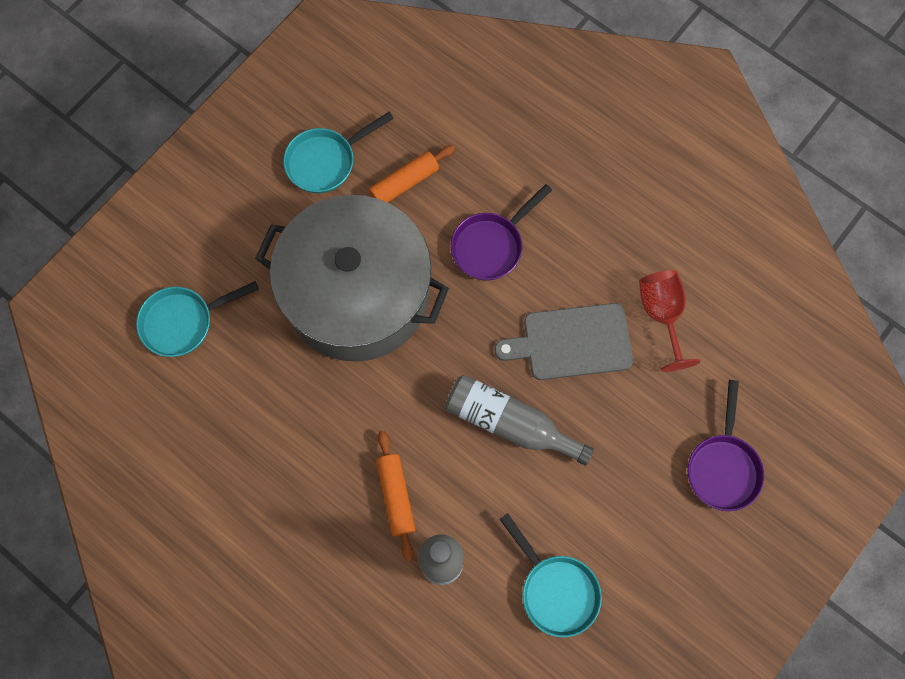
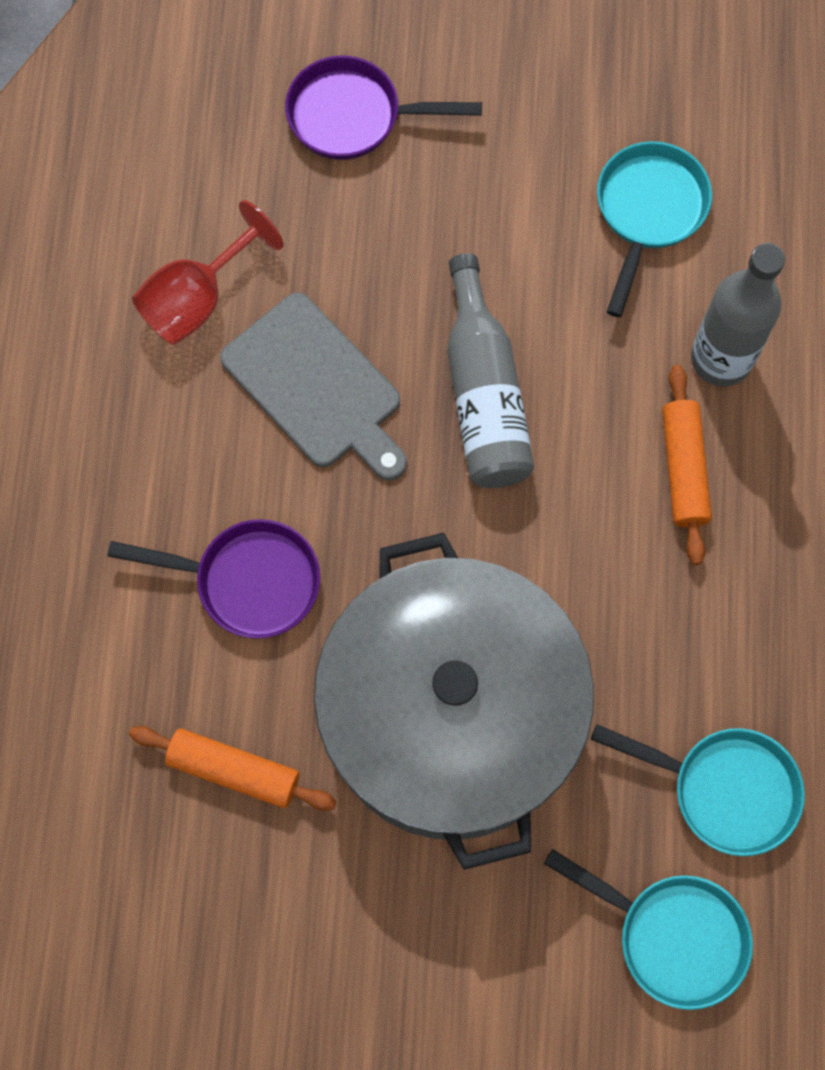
camera: 125 degrees left, 0 degrees up
turquoise pan [283,112,394,193] -> turquoise pan moved to [591,724,805,856]
orange rolling pin [376,430,415,562] -> orange rolling pin turned 45 degrees counterclockwise [662,365,712,565]
purple pan [688,380,764,511] -> purple pan turned 150 degrees counterclockwise [285,55,482,160]

